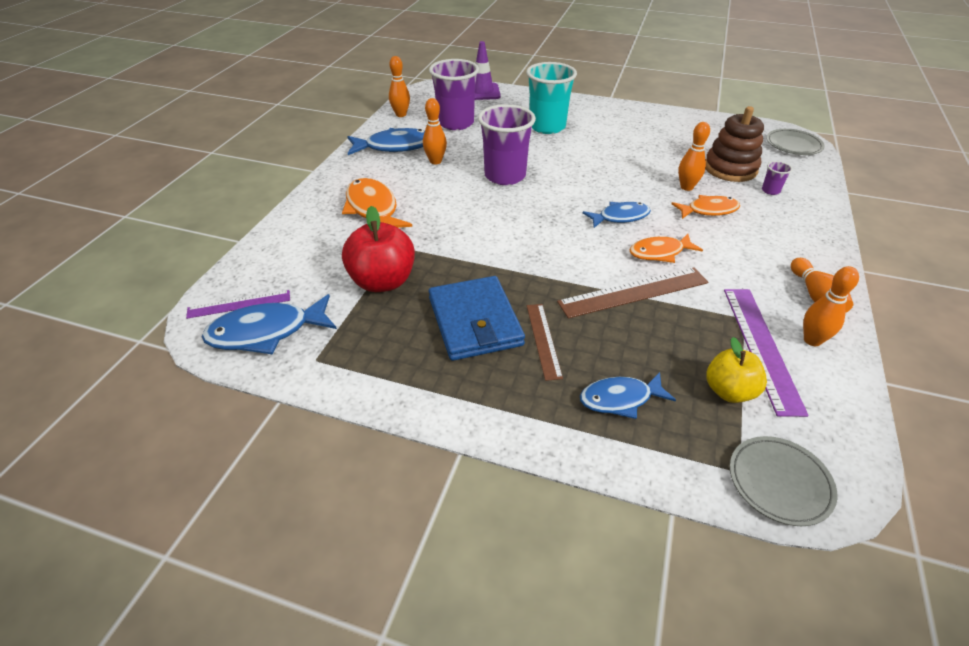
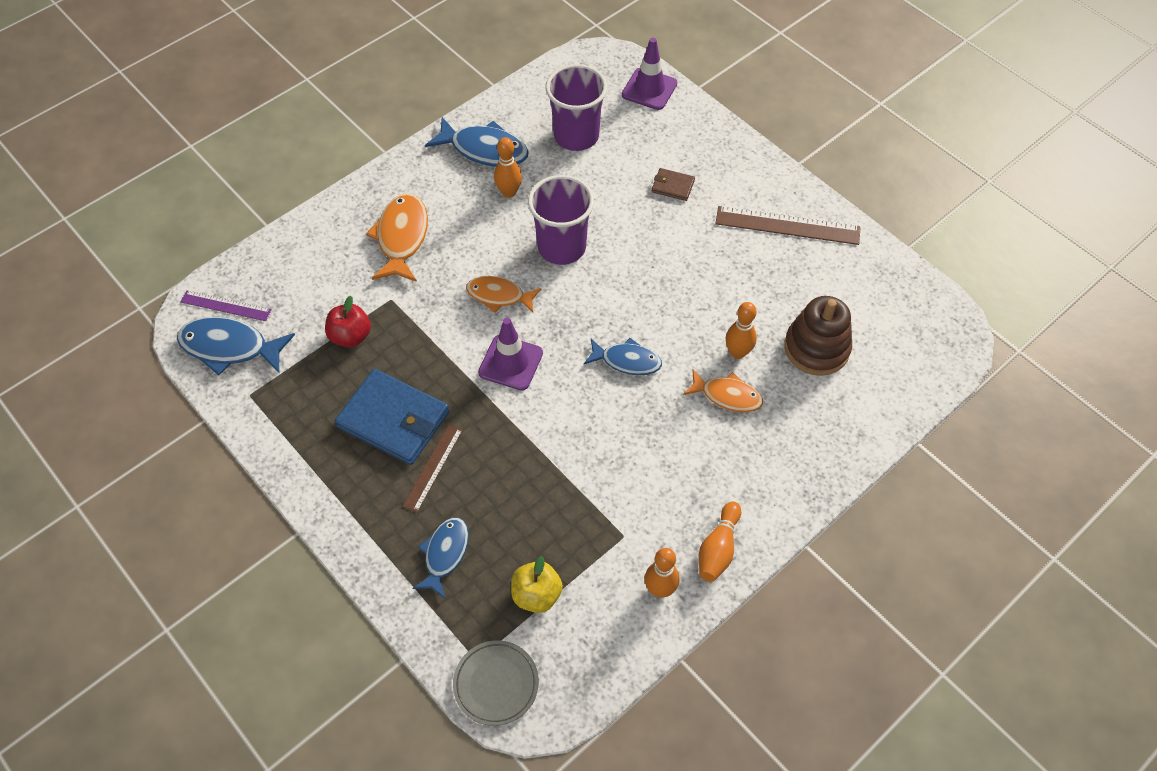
camera: 30 degrees right, 15 degrees up
red apple [342,206,415,292] -> red apple [325,296,371,348], size x0.65
orange bowling pin [389,56,410,117] -> none
blue wallet [429,276,525,361] -> blue wallet turned 75 degrees counterclockwise [335,369,449,465]
turquoise cup [526,62,577,134] -> brown wallet [652,168,695,201]
brown ruler [557,268,708,319] -> brown ruler moved to [715,206,861,245]
blue fish [580,372,676,419] -> blue fish turned 90 degrees clockwise [412,517,469,598]
orange fish [629,234,703,263] -> orange fish moved to [466,276,541,313]
purple ruler [724,289,809,417] -> none
purple cup [762,161,793,195] -> none
grey plate [766,129,825,155] -> none
none -> purple traffic cone [478,318,543,390]

